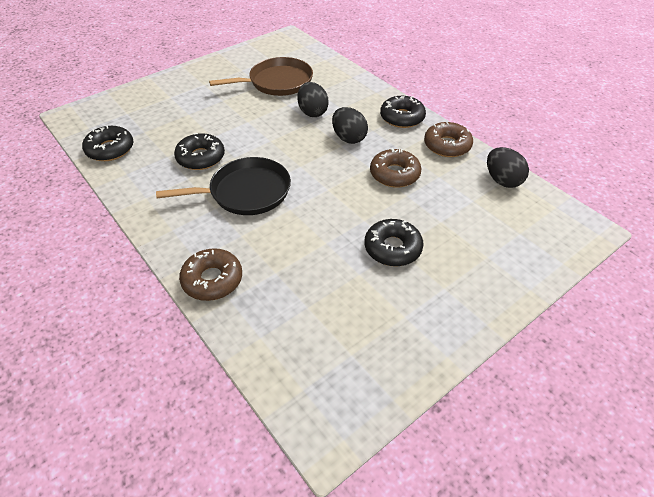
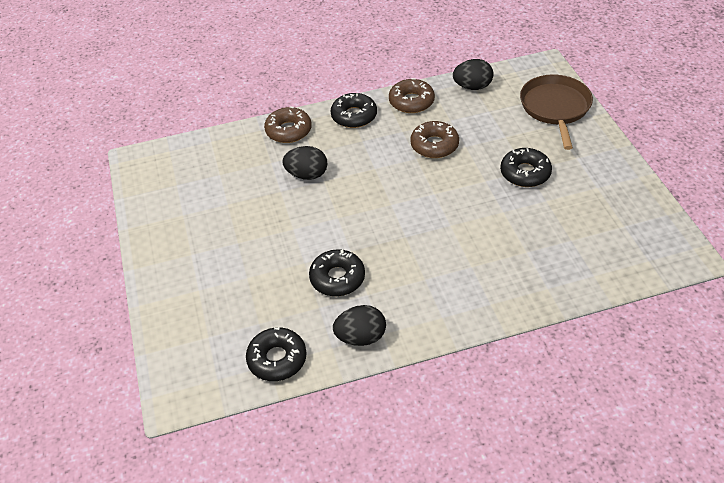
camera: 65 degrees left, 0 degrees up
black pan [156,157,291,215] -> none
brown donut [179,248,242,301] -> brown donut moved to [264,106,312,143]
brown pan [209,57,313,96] -> brown pan moved to [520,74,593,150]
black egg [332,107,368,144] -> black egg moved to [333,305,386,346]

